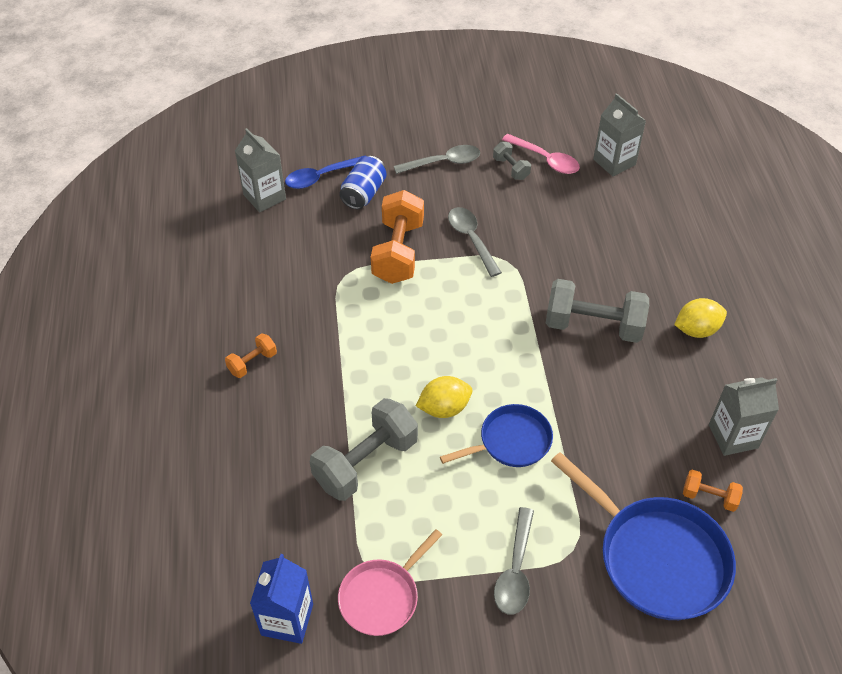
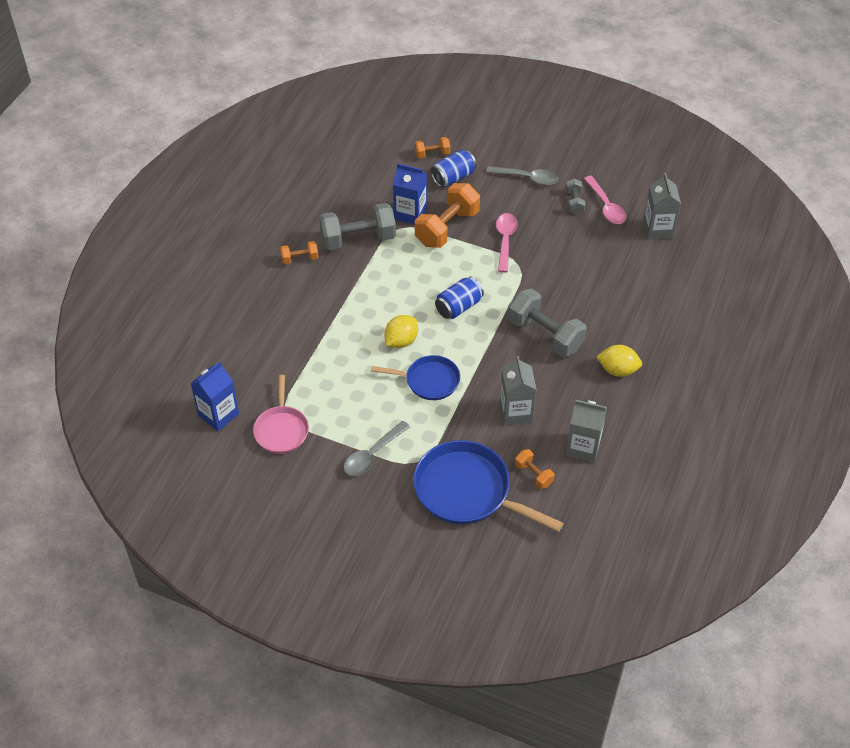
camera: 30 degrees right, 0 degrees up
grey carton [235,128,286,212] -> grey carton moved to [500,356,537,425]
blue spoon [285,155,366,189] -> orange dumbbell [415,137,450,158]
grey dumbbell [310,398,418,501] -> grey dumbbell moved to [319,203,396,250]
pink pan [338,529,442,636] -> pink pan turned 75 degrees counterclockwise [253,375,309,454]
yellow lemon [416,376,472,418] -> yellow lemon turned 60 degrees counterclockwise [384,315,418,348]
grey spoon [448,207,502,277] -> pink spoon [496,213,518,273]
blue pan [551,452,736,620] -> blue pan turned 135 degrees clockwise [413,440,564,532]
none -> blue carton [393,163,427,225]
none -> blue can [435,276,484,319]

